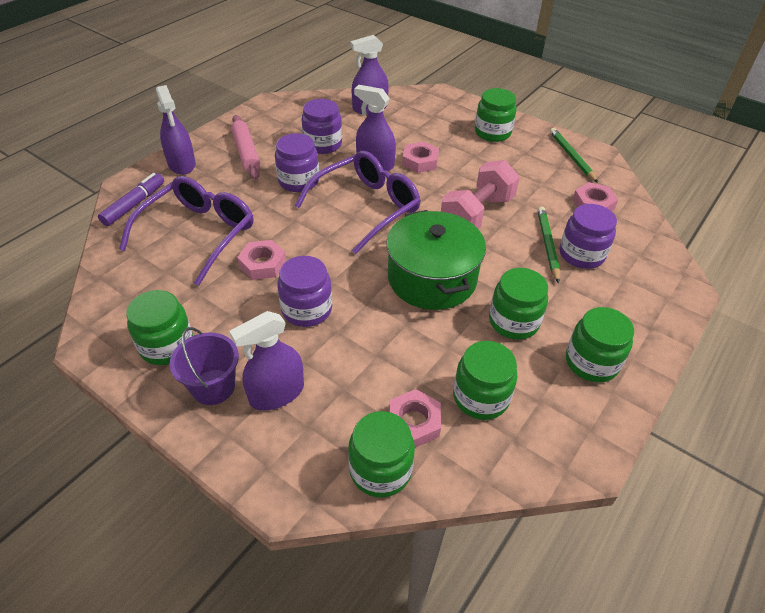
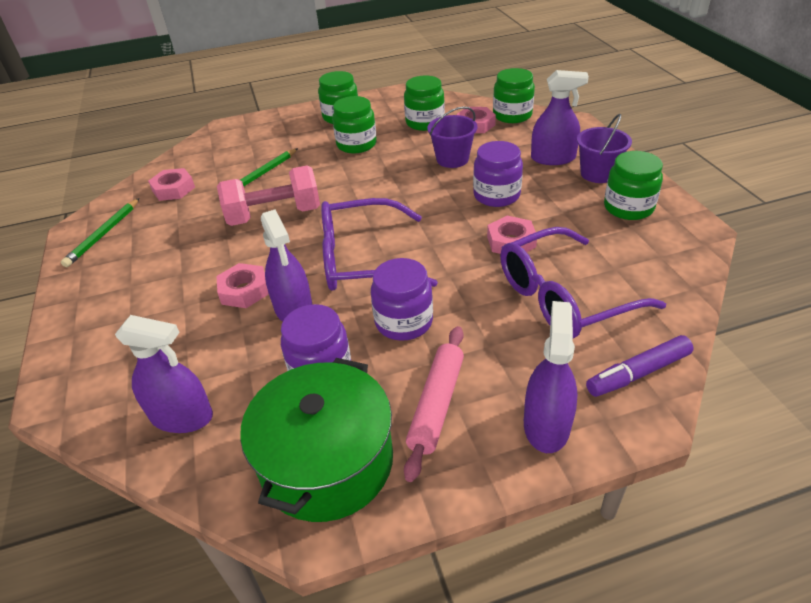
camera: 140 degrees left, 5 degrees down
green pot [386,210,486,310] -> green pot moved to [240,358,393,522]
green jar [475,88,517,142] -> none
purple jar [560,204,617,269] -> none
none -> purple bucket [427,106,477,168]

